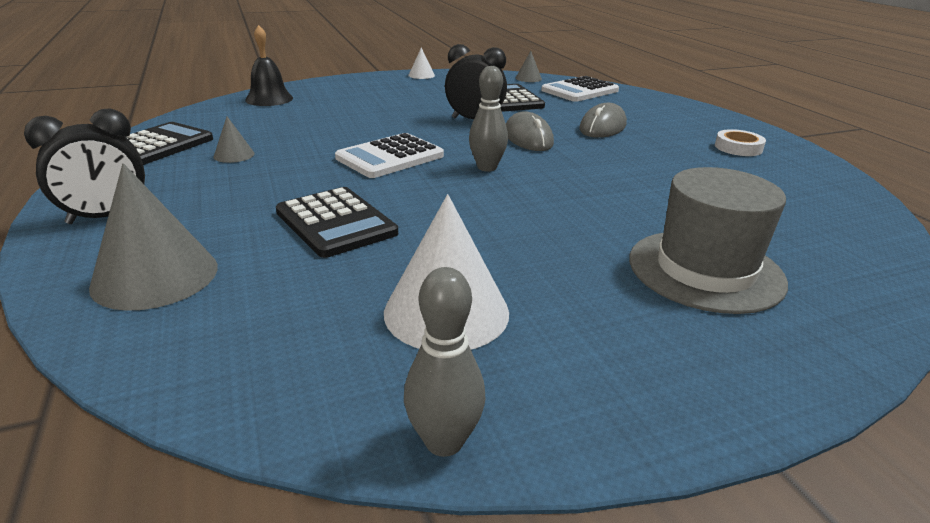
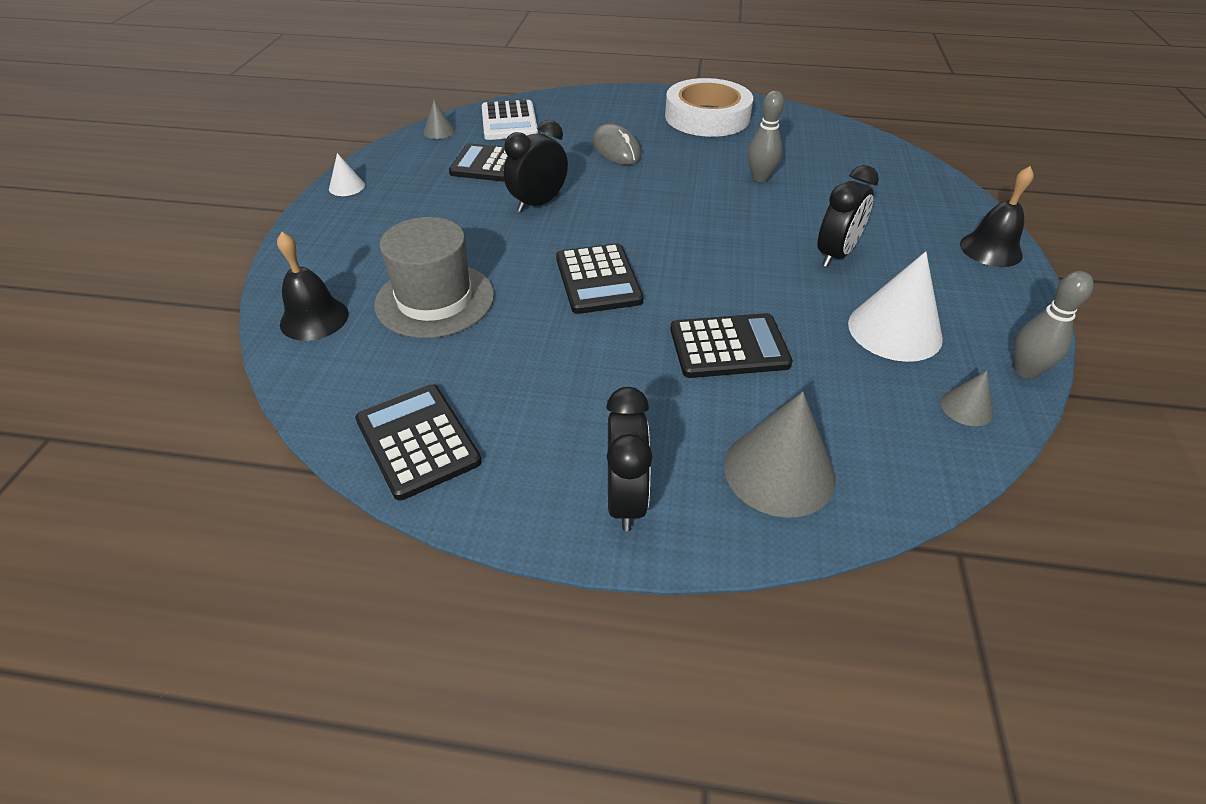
camera: 60 degrees left, 15 degrees up
grey cone [213,117,255,163] -> grey cone moved to [941,371,993,426]
white calculator [335,133,444,178] -> black calculator [556,243,643,314]
grey bowling pin [469,66,508,172] -> grey bowling pin moved to [748,91,784,182]
grey mouse [506,111,554,151] -> none
grey hat [629,167,788,314] -> grey hat moved to [374,217,494,338]
white tape [715,129,766,156] -> white tape [665,78,753,137], size x2.23
none -> black clock [818,165,879,267]
none -> black bell [960,166,1034,267]

